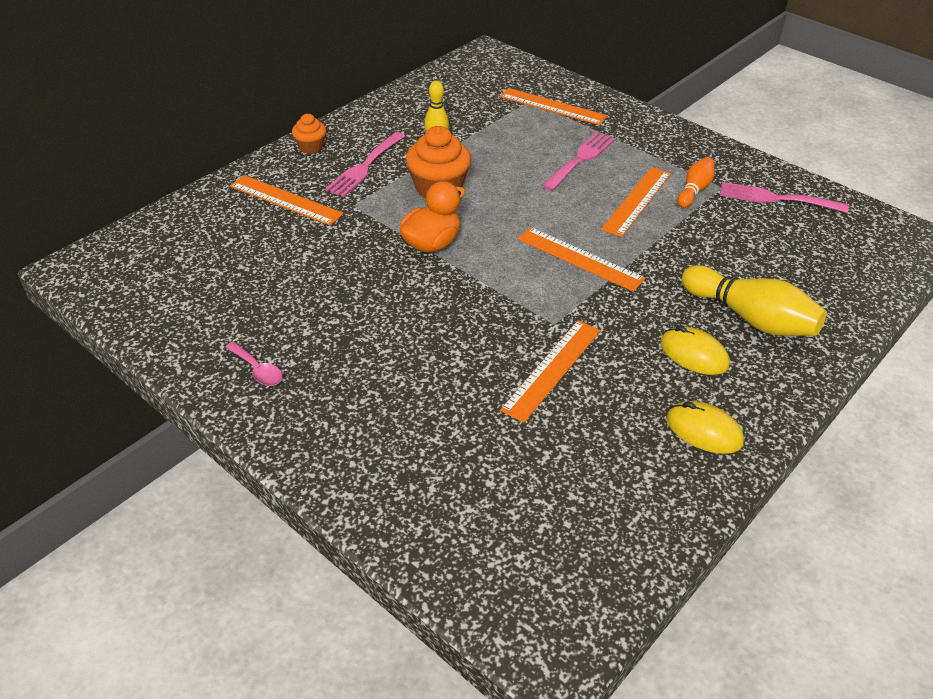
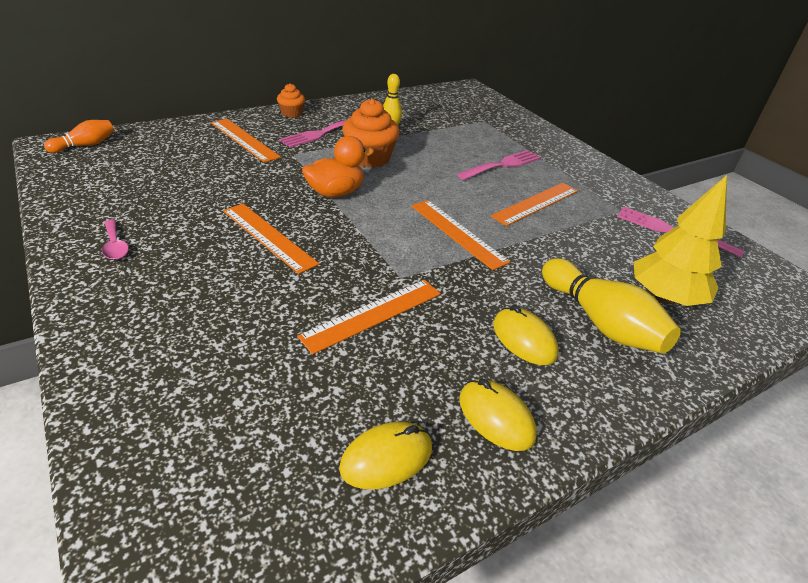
camera: 15 degrees right, 5 degrees down
orange ruler [500,88,608,125] -> orange ruler moved to [223,204,319,274]
orange bowling pin [677,157,715,208] -> orange bowling pin moved to [44,120,114,153]
none -> yellow mouse [339,422,432,489]
none -> yellow tree [634,175,727,306]

